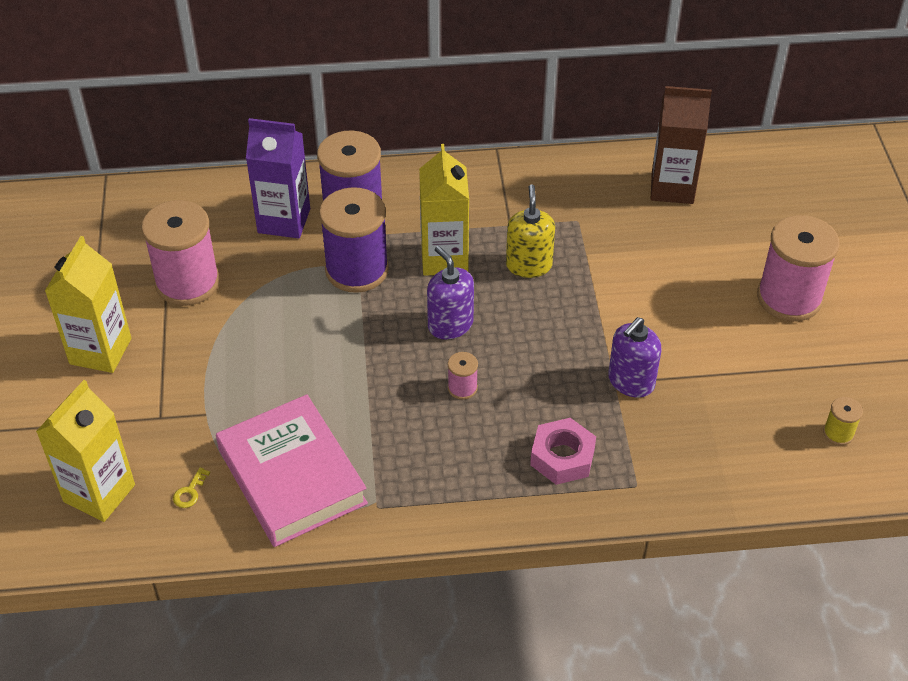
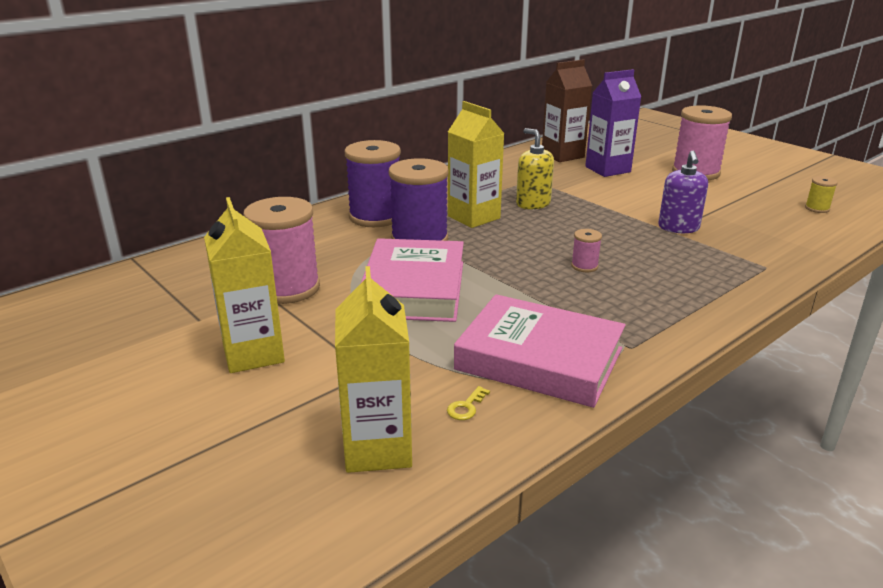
camera: 35 degrees left, 20 degrees down
yellow key [173,467,210,508] -> yellow key turned 45 degrees clockwise [447,386,490,420]
purple carton [246,118,310,238] -> purple carton moved to [585,69,641,177]
purple soap dispenser [427,246,474,339] -> none
pink nut [530,418,596,485] -> none
none -> pink book [361,238,464,322]

